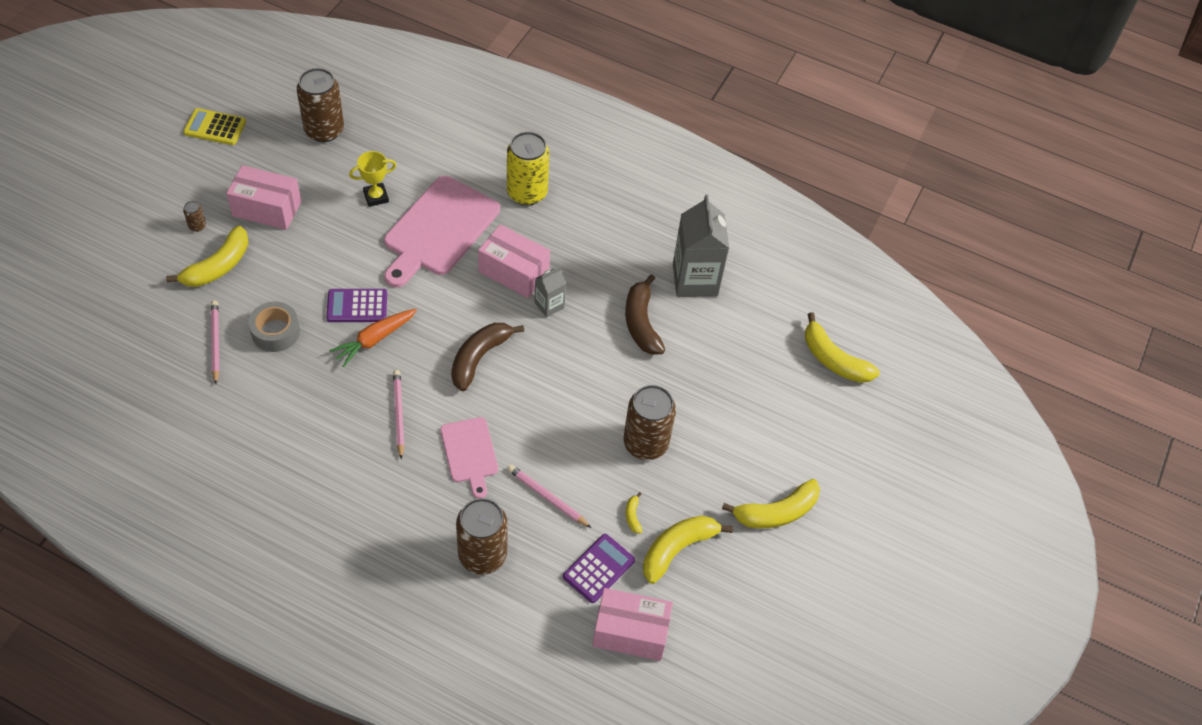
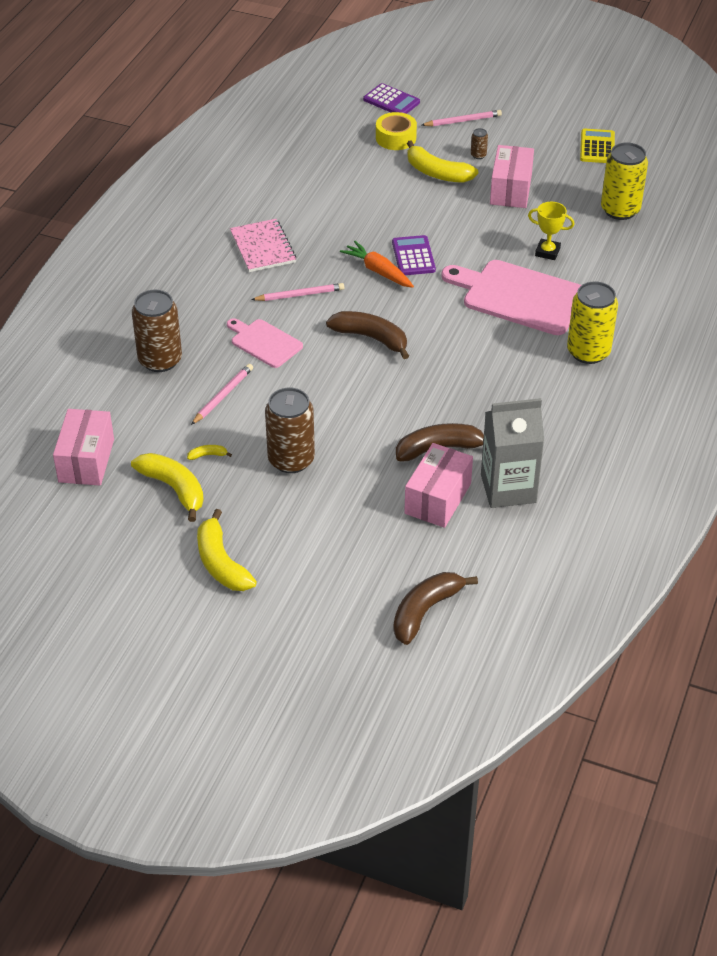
camera: 90 degrees right, 10 degrees down
pink pencil [211,301,220,384] -> pink pencil moved to [422,110,502,126]
grey tape [249,301,300,352] -> none
brown can [297,68,344,142] -> yellow can [601,142,648,220]
yellow trophy [349,151,396,207] -> yellow trophy turned 45 degrees counterclockwise [528,202,575,260]
pink cutting board [441,417,498,498] -> pink cutting board turned 60 degrees clockwise [227,318,303,368]
pink box [478,224,550,298] -> pink box moved to [404,443,473,528]
grey carton [534,267,566,317] -> none
purple calculator [563,534,635,603] -> purple calculator moved to [363,83,420,114]
yellow banana [805,312,880,383] -> brown banana [393,572,478,645]
none -> pink notebook [230,219,296,272]
none -> yellow tape [376,112,417,150]

